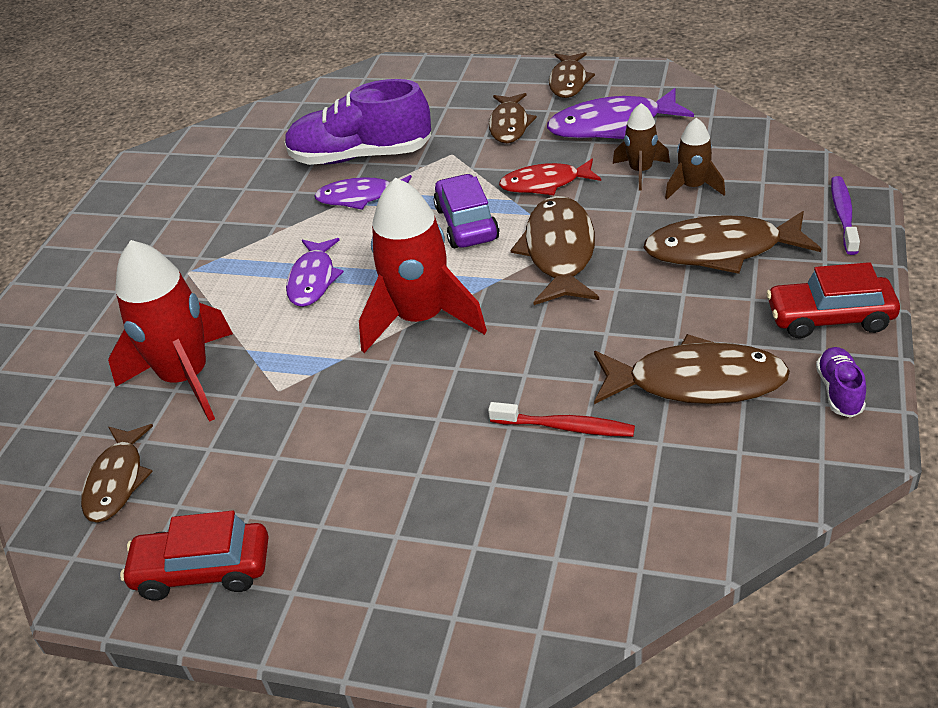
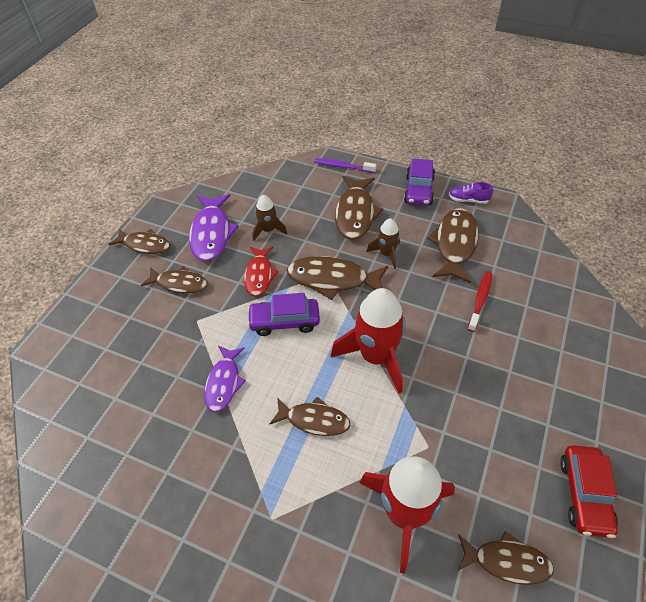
camera: 85 degrees left, 10 degrees up
purple shoe [285,79,431,165] -> none
purple fish [286,238,344,307] -> brown fish [269,397,350,436]
brown rocket [665,118,725,200] -> brown rocket moved to [366,218,400,269]
red car [766,262,900,339] -> purple car [404,158,435,206]

